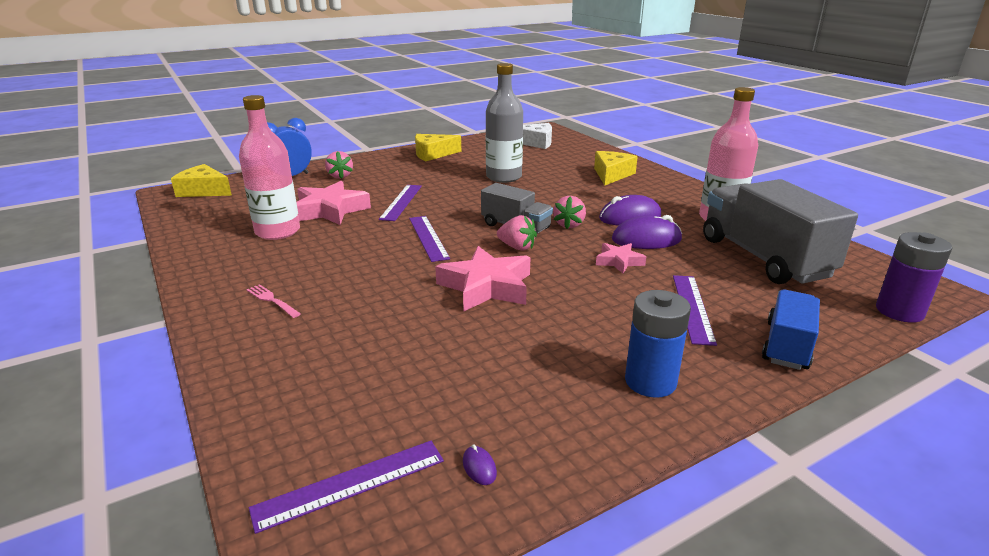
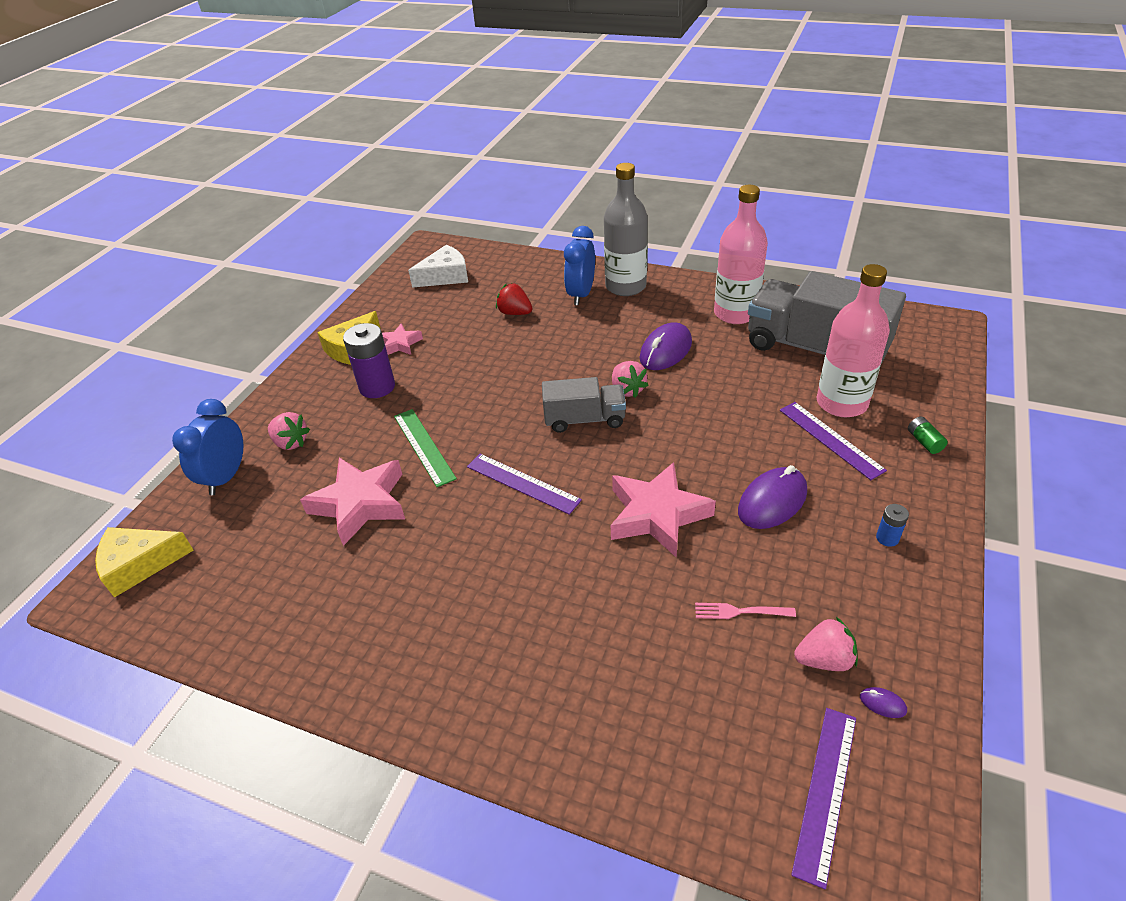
camera: 35 degrees left, 15 degrees up
pink bottle [239,95,300,240] -> pink bottle moved to [817,264,890,417]
pink fork [246,284,301,318] -> pink fork moved to [695,603,796,619]
purple ruler [379,185,422,221] -> green ruler [394,409,457,487]
grey bottle [486,63,523,183] -> grey bottle moved to [604,163,648,296]
pink strawberry [497,215,537,250] -> pink strawberry moved to [794,617,858,671]
yellow cheese [594,151,638,185] -> blue clock [564,226,595,305]
pink star [596,243,646,274] -> pink star moved to [382,323,423,355]
purple mouse [612,215,682,249] -> purple mouse moved to [738,465,807,529]
blue battery [625,290,691,398] -> blue battery [876,504,909,547], size x0.48
blue truck [762,290,820,370] -> green battery [908,417,948,454]
purple battery [876,232,952,323] -> purple battery moved to [343,323,395,398]
none -> red strawberry [496,283,533,315]

